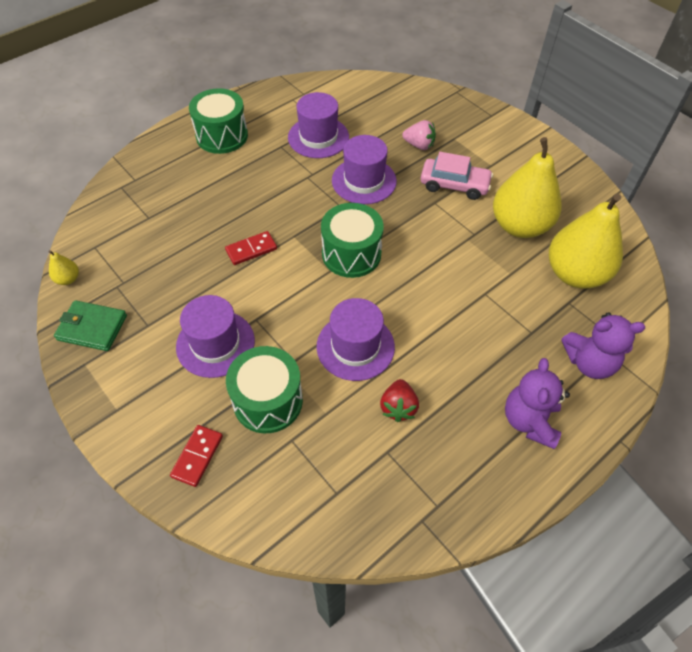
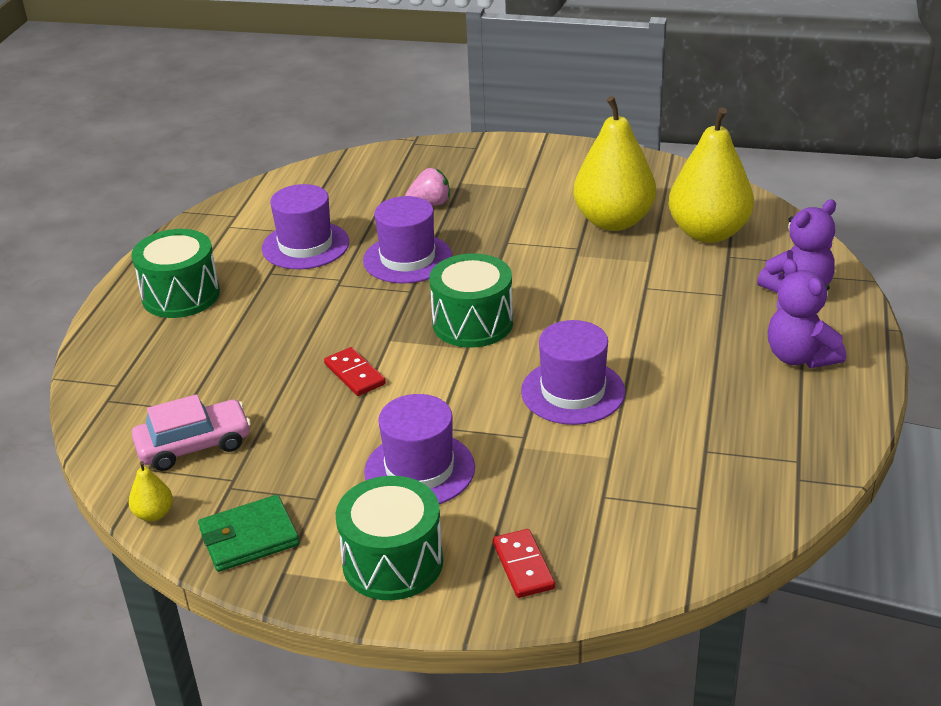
camera: 35 degrees left, 20 degrees down
red domino [225,231,277,265] -> red domino turned 60 degrees counterclockwise [324,347,386,396]
green drum [226,346,303,433] -> green drum moved to [336,476,443,600]
red strawberry [380,379,419,422] -> none
pink car [421,152,493,200] -> pink car moved to [132,394,251,471]

